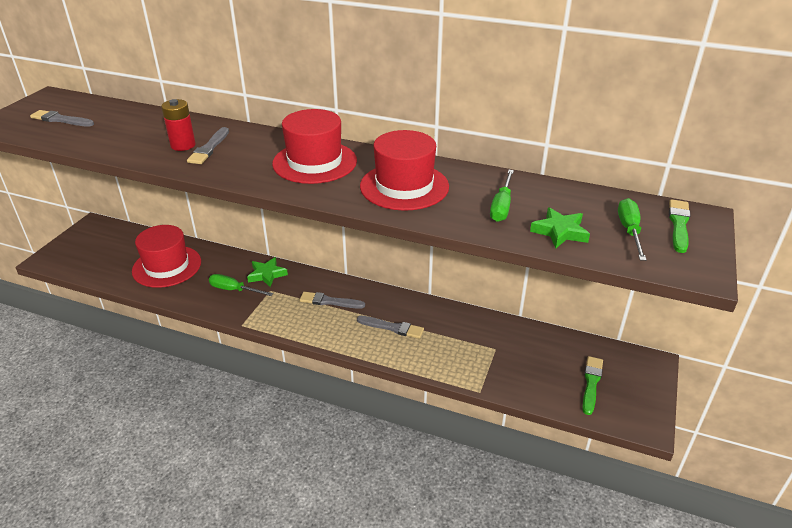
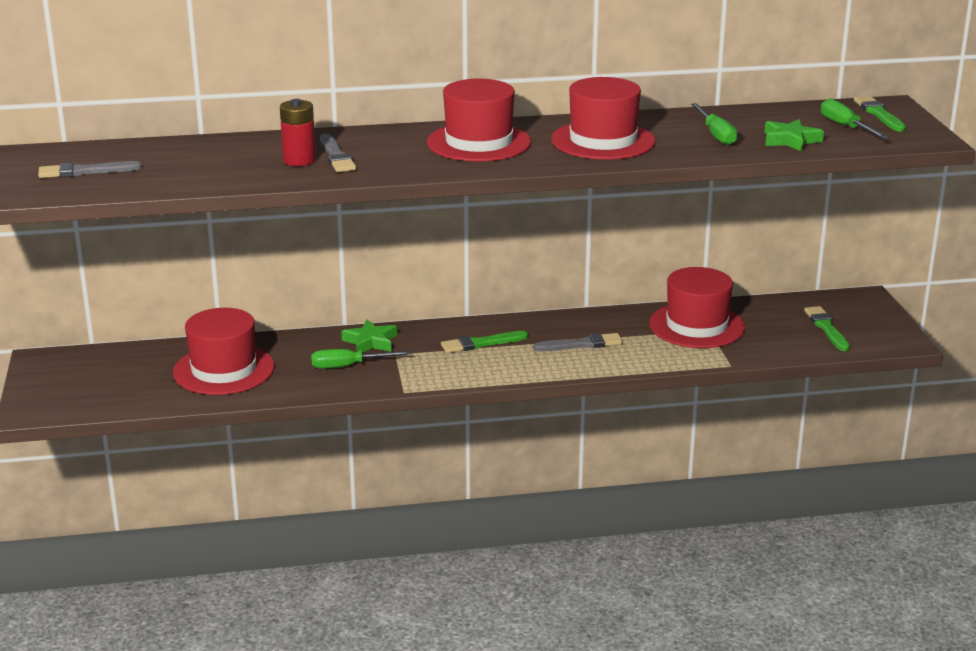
camera: 30 degrees left, 10 degrees down
grey brush [300,292,365,309] -> green brush [441,331,528,353]
none -> red hat [649,267,745,348]

